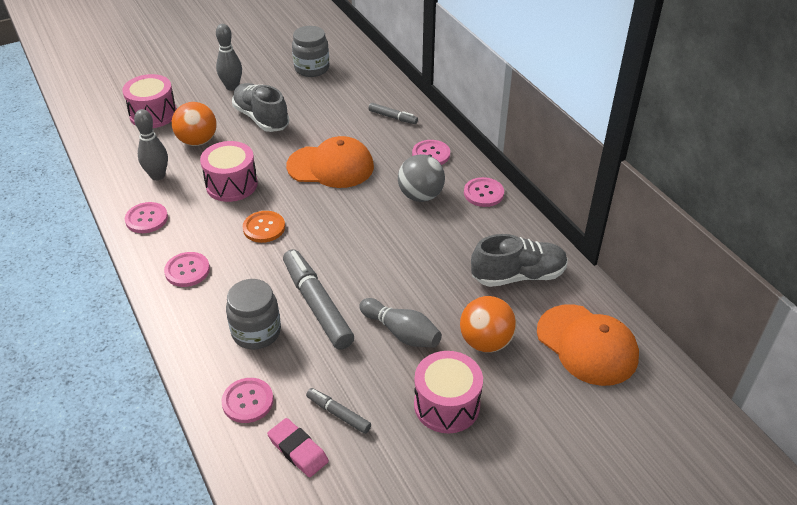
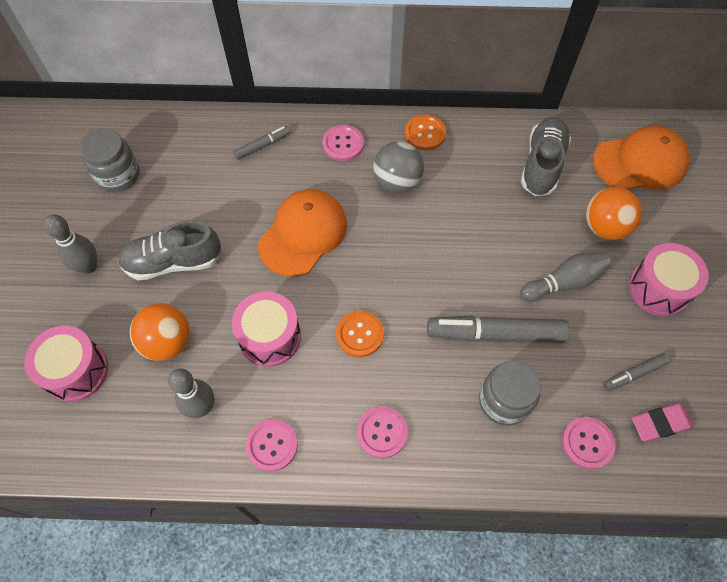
camera: 60 degrees left, 20 degrees up
pink button [464,177,504,207] -> orange button [405,114,446,150]

